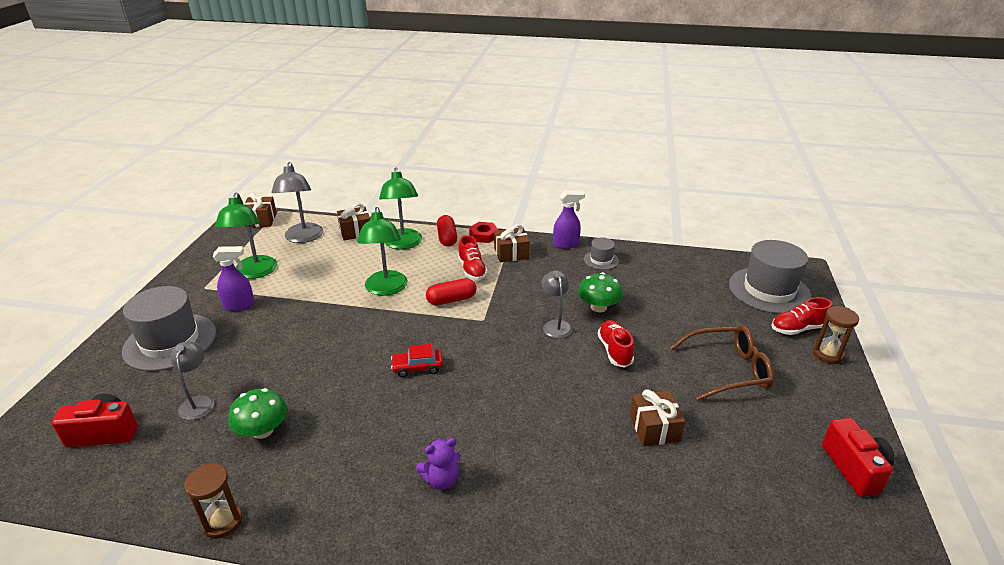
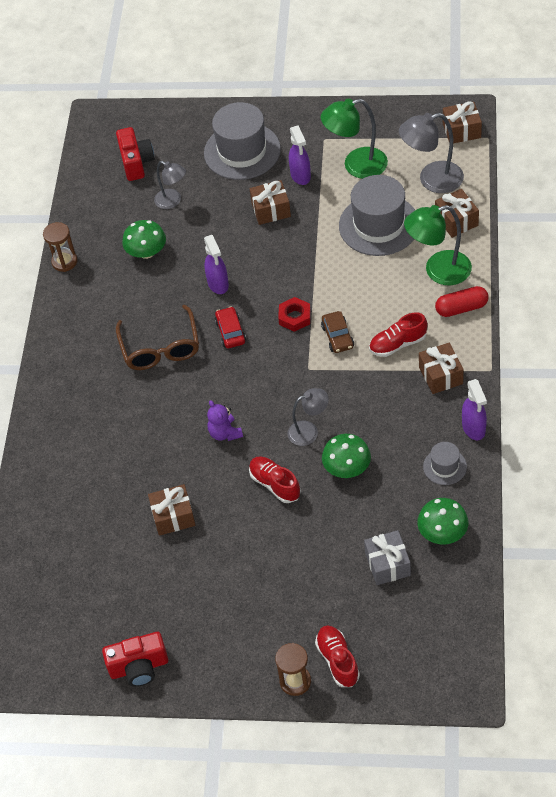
camera: 90 degrees right, 20 degrees up
grey lamp [171,342,214,420] -> grey lamp turned 45 degrees clockwise [154,161,186,209]
green lamp [357,207,408,296] -> none
purple teddy bear [416,438,461,490] -> purple teddy bear moved to [207,400,243,441]
red capsule [426,278,477,305] -> brown car [321,311,354,353]
red nut [469,222,498,243] -> red nut moved to [278,297,311,332]
red shoe [598,320,634,368] -> red shoe turned 120 degrees counterclockwise [249,456,301,503]
brown glasses [670,325,774,401] -> brown glasses moved to [116,305,199,370]
grey hat [729,240,811,314] -> grey hat moved to [339,175,415,256]
none -> purple spray bottle [204,235,229,294]
none -> brown gift [250,180,291,225]
none -> grey gift [364,530,411,585]
none -> green mushroom [417,498,468,544]

